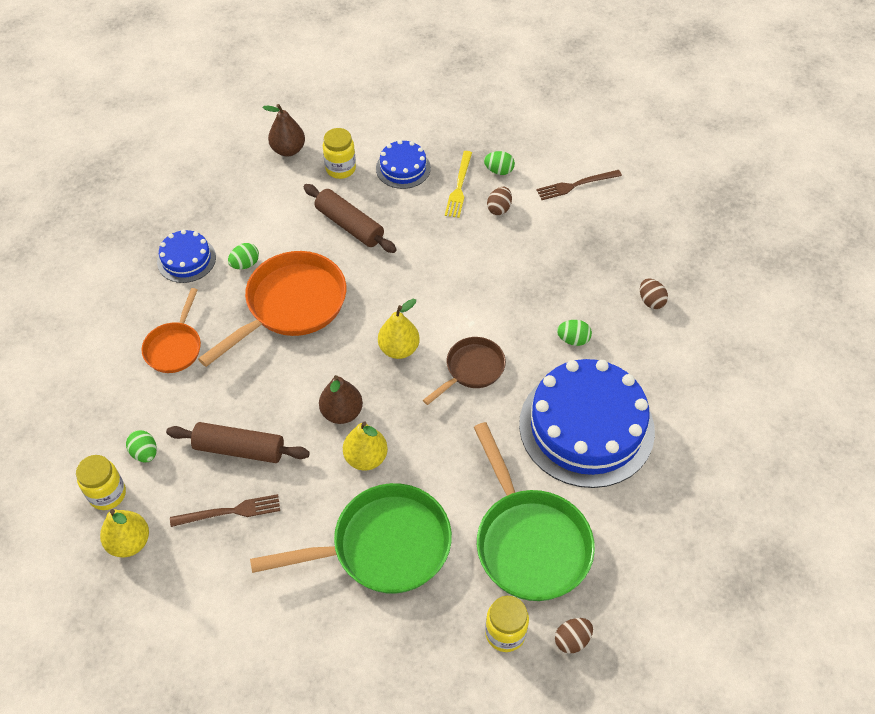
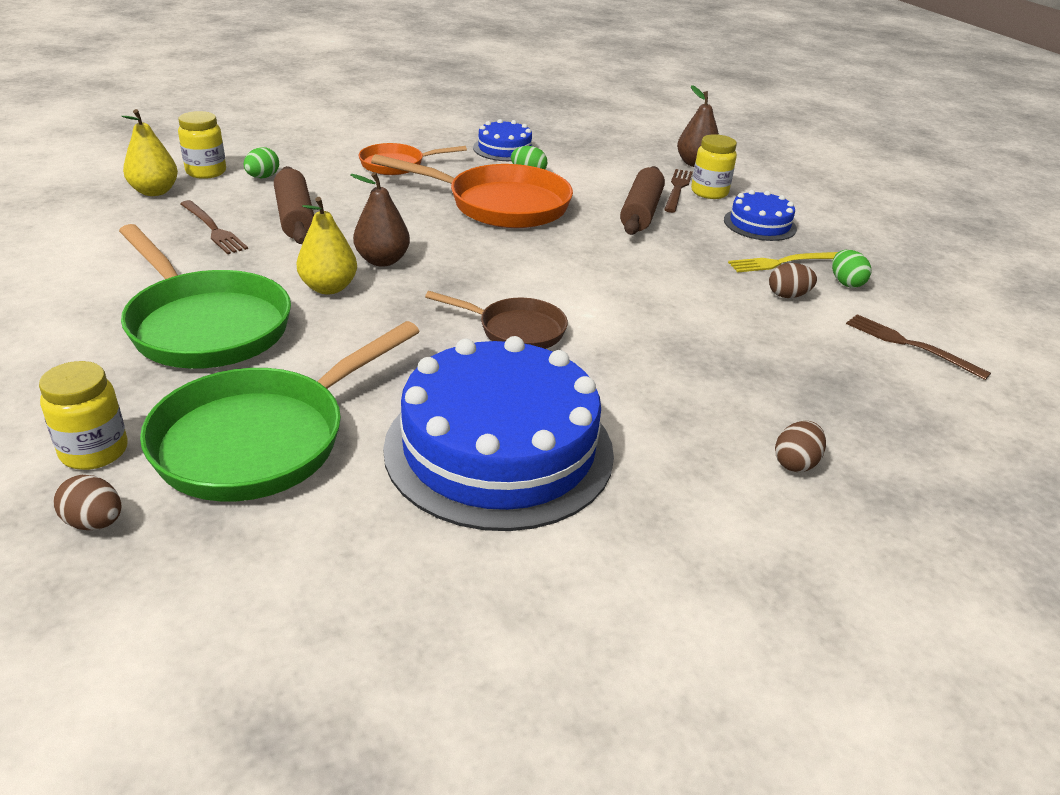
camera: 60 degrees right, 20 degrees down
yellow pear [378,299,420,359] -> none
green egg [557,320,592,346] -> none
none -> brown fork [664,169,693,213]

